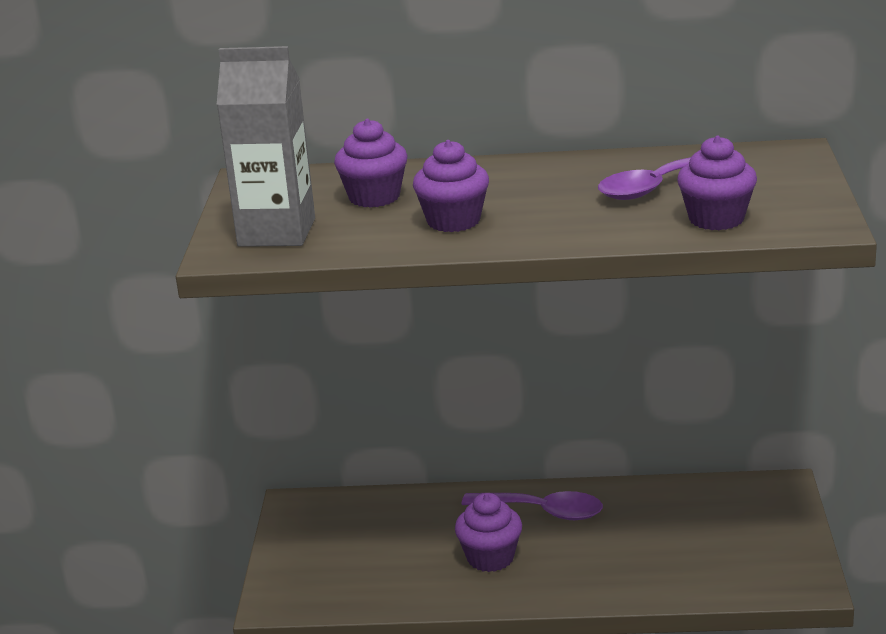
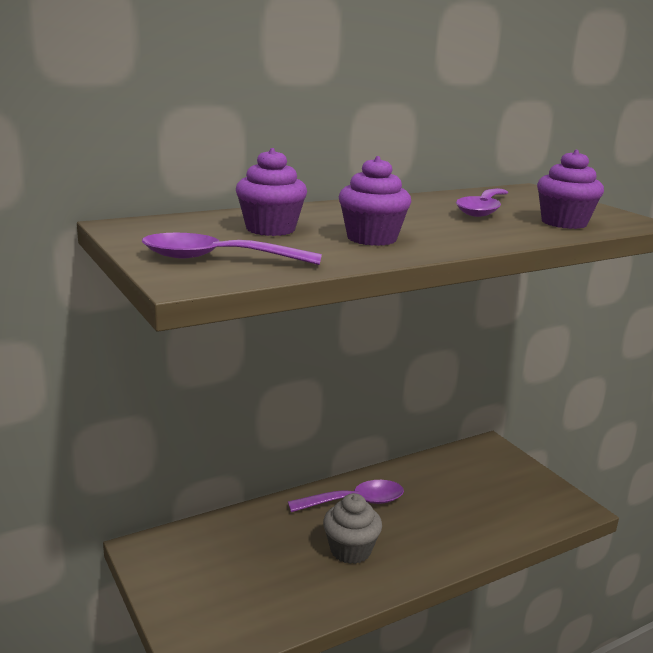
camera: 35 degrees left, 5 degrees down
grey carton [217,46,315,247] -> purple spoon [142,233,322,265]
purple cupcake [455,493,522,572] -> grey cupcake [323,493,382,564]

